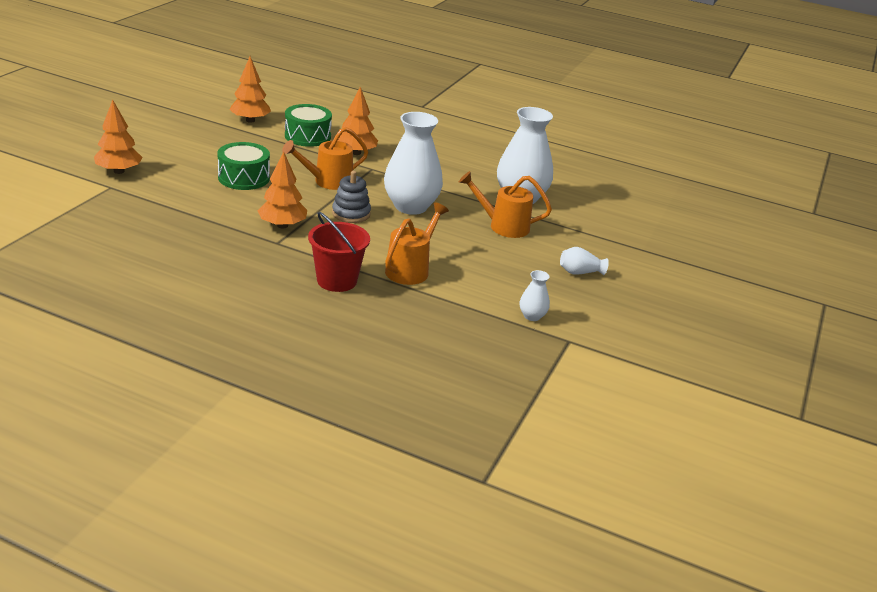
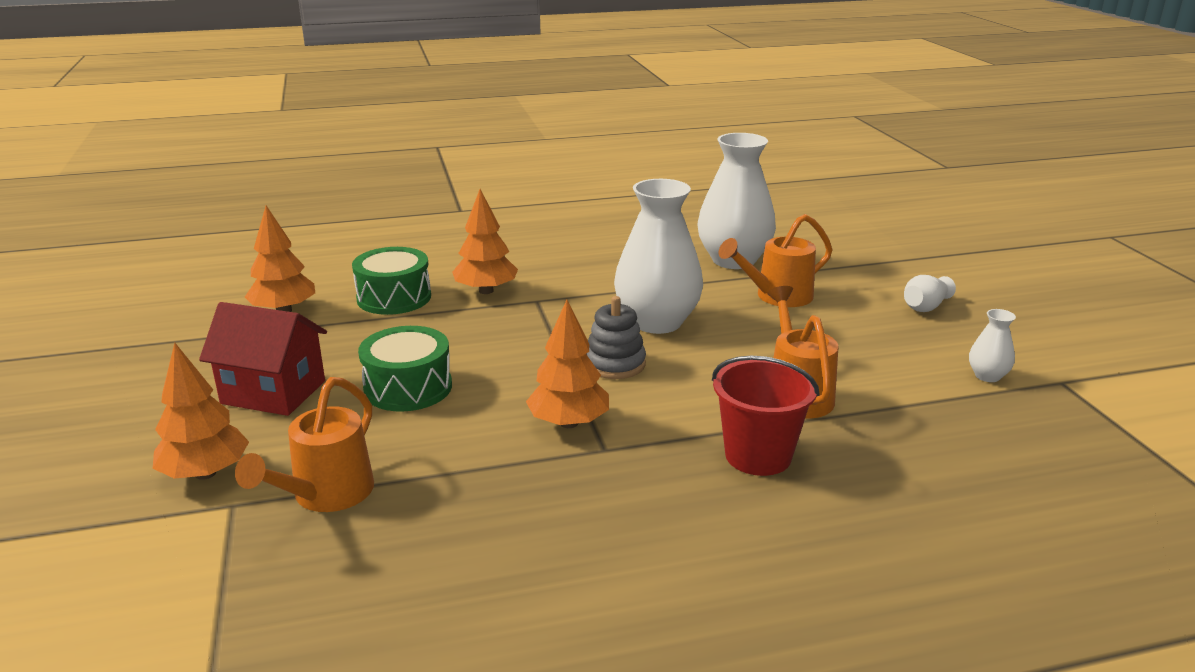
camera: 35 degrees left, 5 degrees down
orange watering can [282,127,368,190] -> orange watering can moved to [235,377,374,512]
none -> red house [199,302,327,416]

